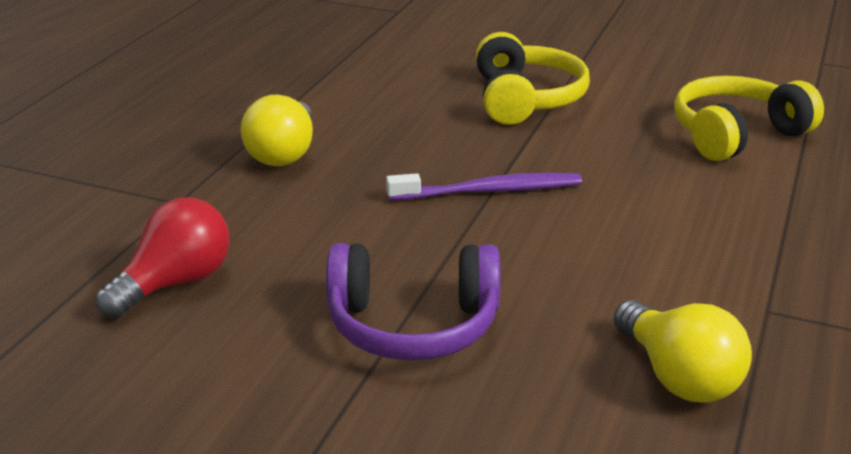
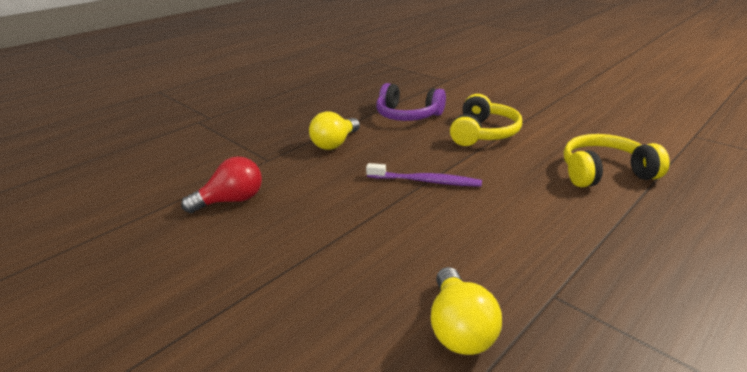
camera: 25 degrees right, 0 degrees up
purple headphones [326,243,500,360] -> purple headphones moved to [376,83,446,121]

